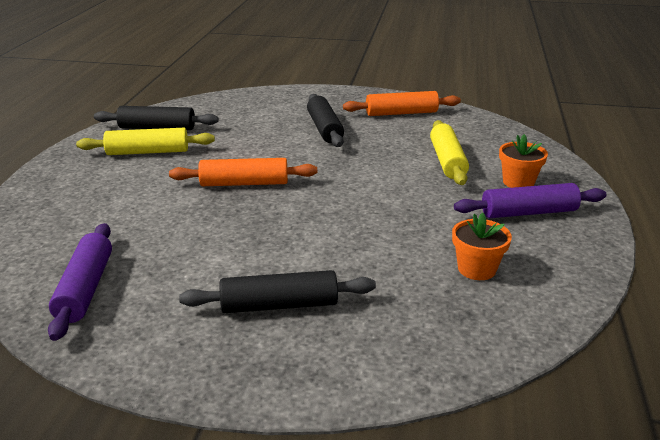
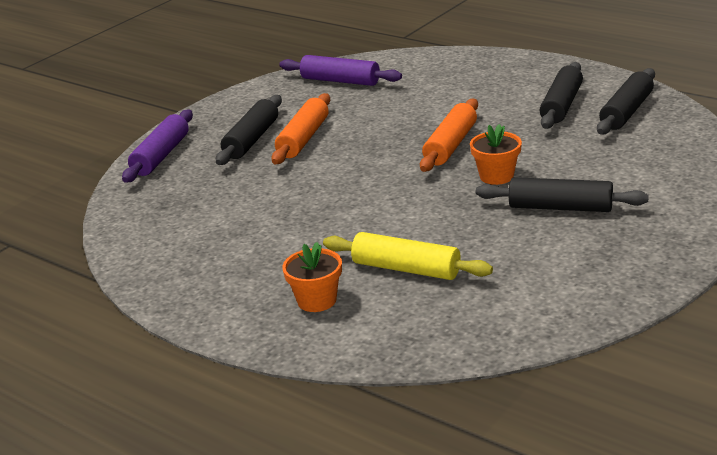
camera: 120 degrees right, 0 degrees up
yellow rolling pin [76,128,215,155] -> black rolling pin [539,62,583,129]
orange rolling pin [343,91,461,116] -> orange rolling pin moved to [271,93,330,164]
orange flower pot [452,212,512,280] -> orange flower pot moved to [470,124,522,185]
purple rolling pin [454,183,607,218] -> purple rolling pin moved to [122,110,193,183]

